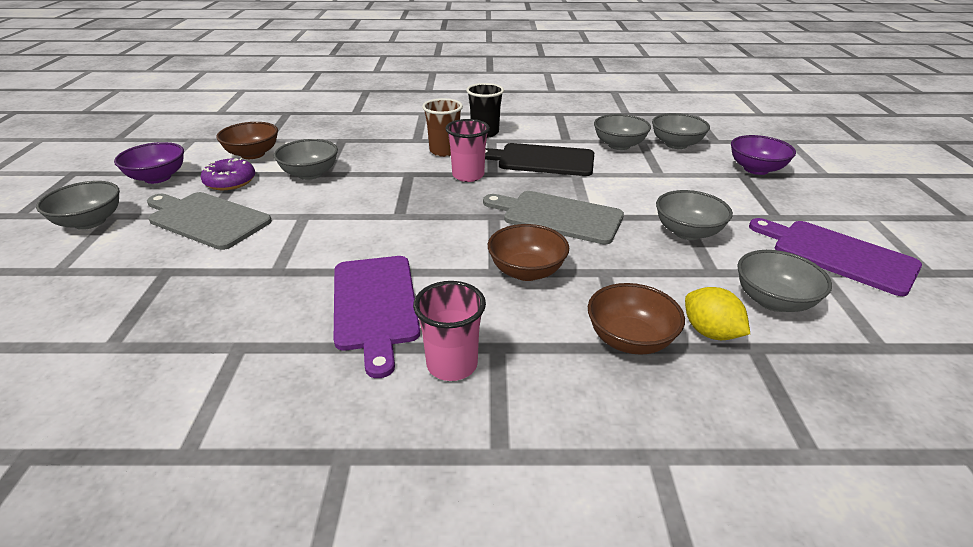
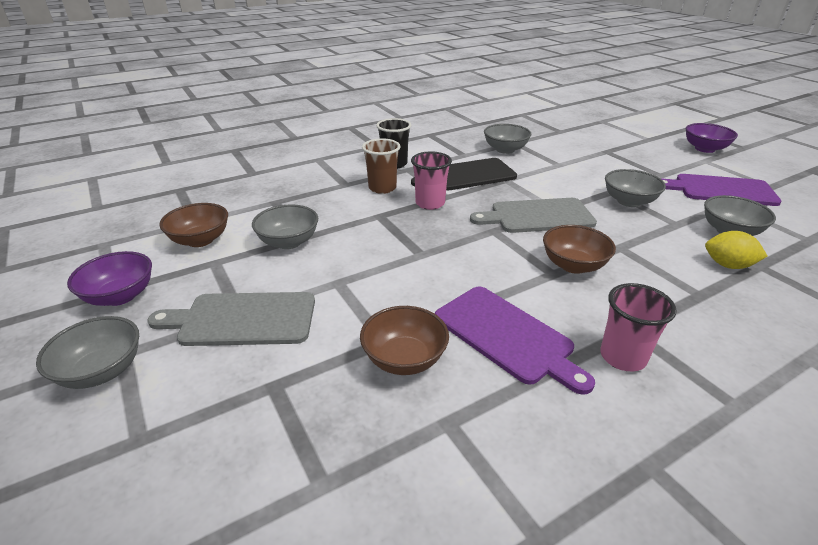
camera: 30 degrees left, 0 degrees up
purple donut [201,158,255,190] -> none
brown bowl [588,283,685,355] -> brown bowl moved to [360,306,449,375]
grey bowl [652,113,710,149] -> none
purple bowl [731,135,796,175] -> purple bowl moved to [686,123,738,153]

